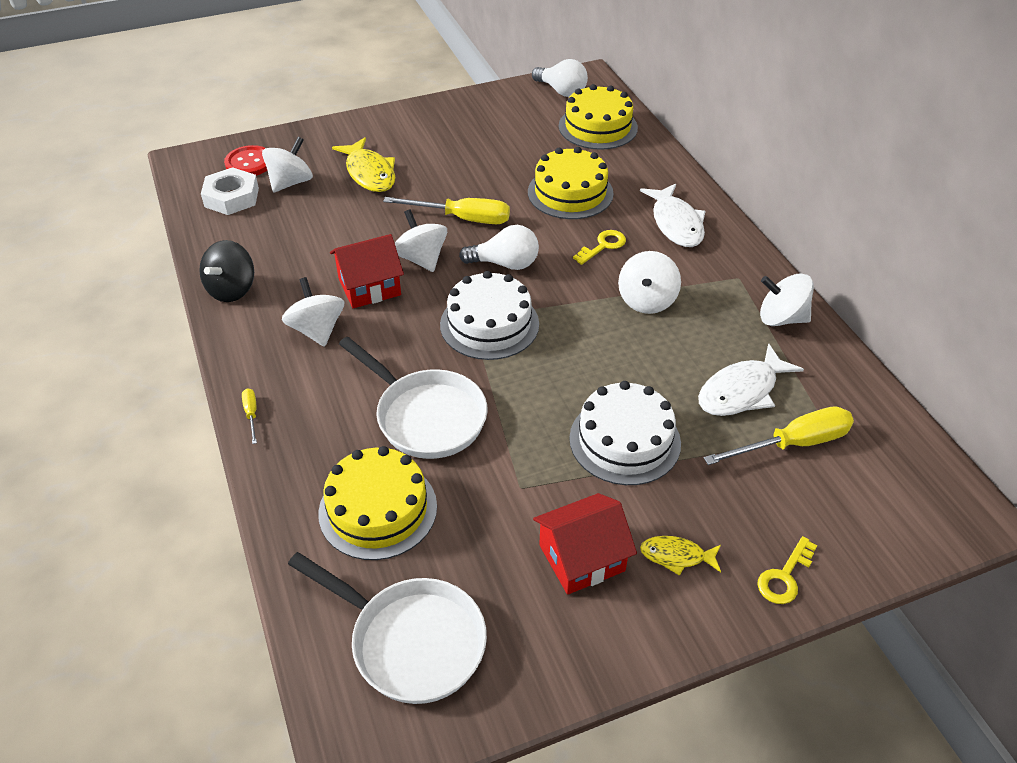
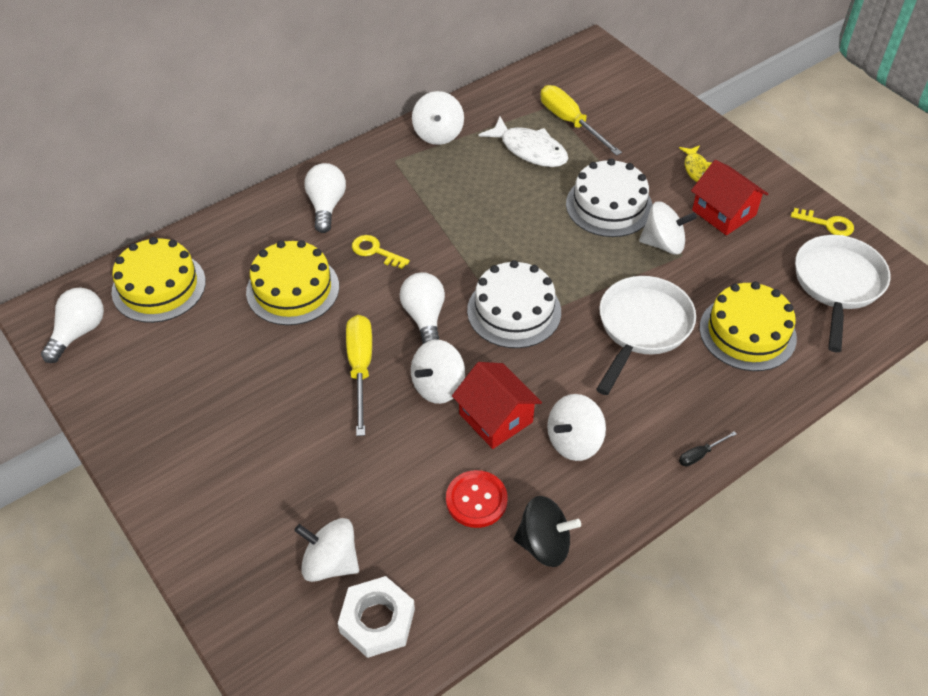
camera: 105 degrees left, 5 degrees up
red button [224,145,267,176] -> red button moved to [446,470,508,528]
yellow screwdriver [242,388,257,444] -> black screwdriver [679,431,736,467]
yellow fish [332,137,395,192] -> none
white spinning top [618,251,681,314] -> white spinning top moved to [639,201,697,255]
white fish [640,184,706,247] -> white light bulb [304,163,346,233]
yellow key [757,536,818,604] -> yellow key moved to [791,208,854,236]

